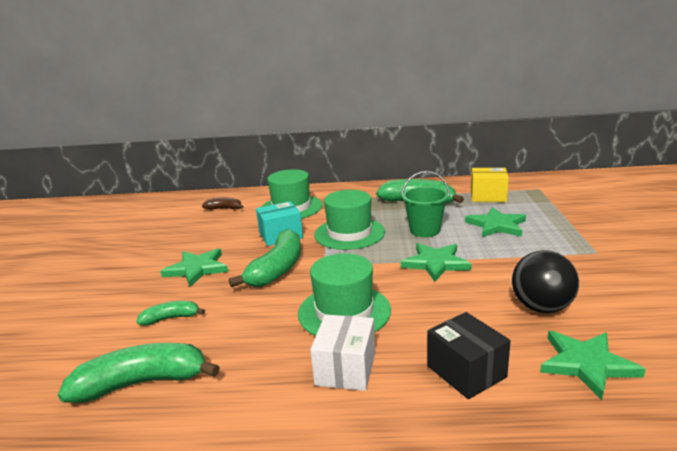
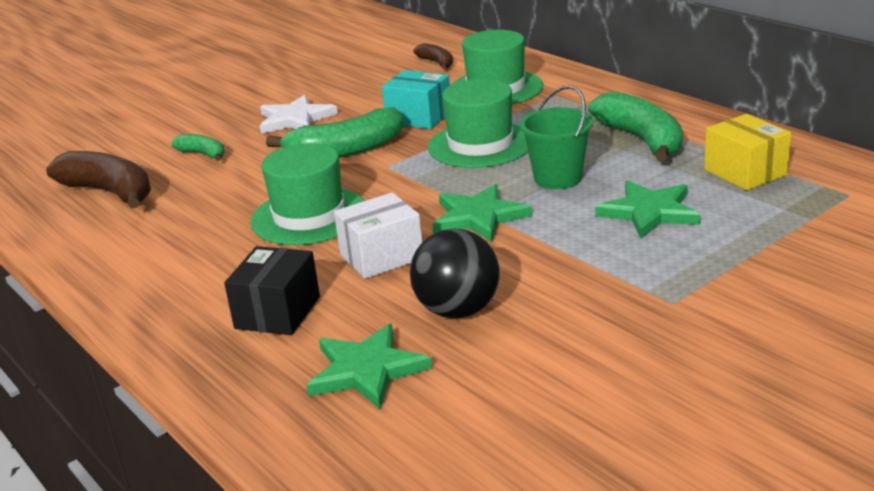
camera: 50 degrees right, 5 degrees up
green banana [58,343,220,403] -> brown banana [46,151,151,209]
green star [161,248,228,287] -> white star [260,95,338,134]
white box [310,314,375,391] -> white box moved to [334,192,422,279]

